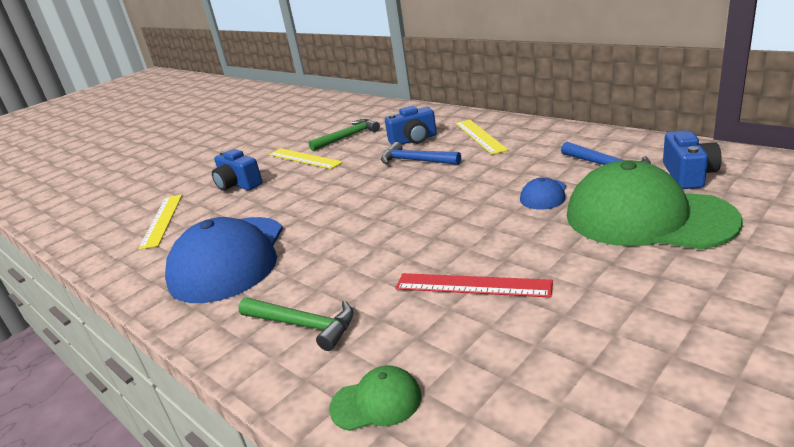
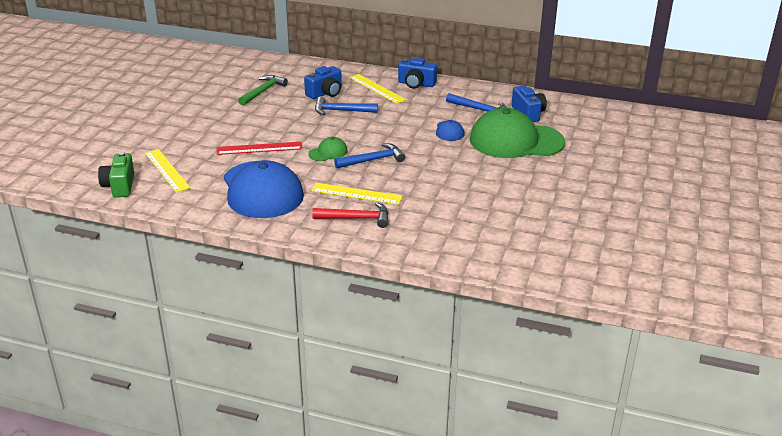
camera: 30 degrees left, 5 degrees up
blue camera [212,149,262,191] -> blue camera moved to [398,57,437,88]
green hammer [238,298,354,351] -> red hammer [312,202,389,228]
yellow ruler [269,148,343,169] -> yellow ruler moved to [311,183,403,205]
green cap [329,365,421,431] -> green cap moved to [308,137,348,161]
red ruler [395,273,553,298] -> red ruler moved to [217,142,302,155]
none -> green camera [98,152,134,197]
none -> blue hammer [334,143,405,168]

